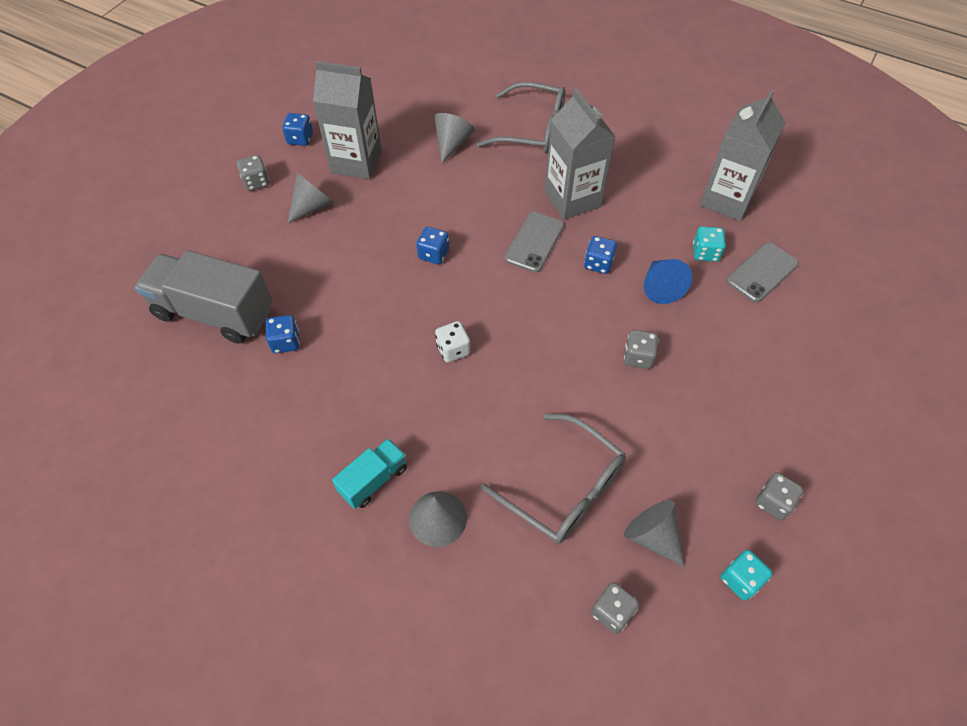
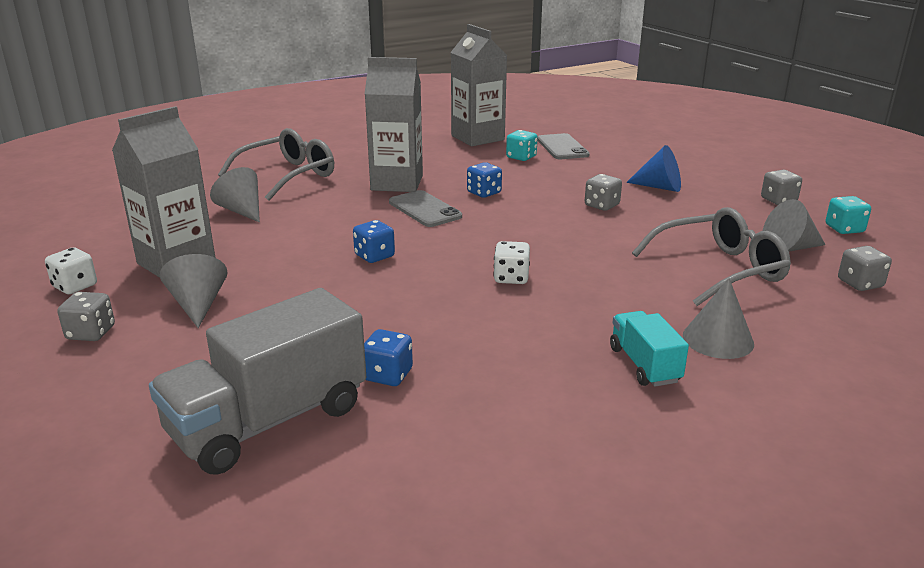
camera: 60 degrees left, 30 degrees down
blue dice [282,113,313,146] -> white dice [45,248,97,294]
blue cone [644,259,692,304] -> blue cone moved to [626,145,681,192]

